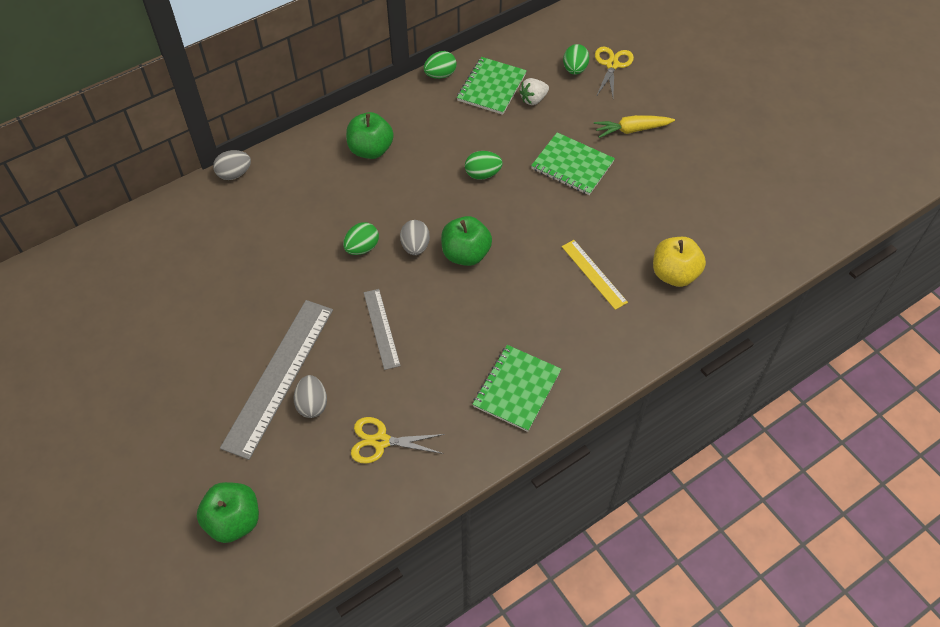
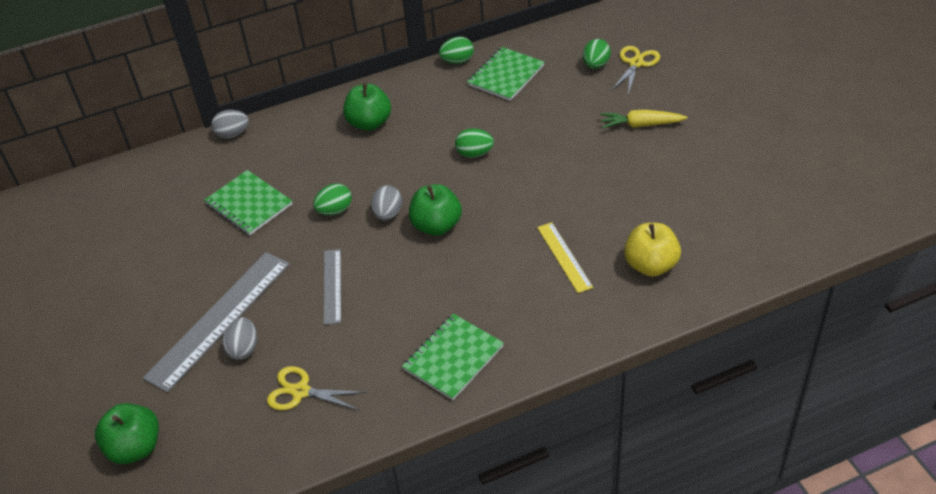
camera: 15 degrees right, 10 degrees down
white strawberry [519,78,549,105] -> none
green notebook [531,132,615,195] -> green notebook moved to [204,170,292,235]

